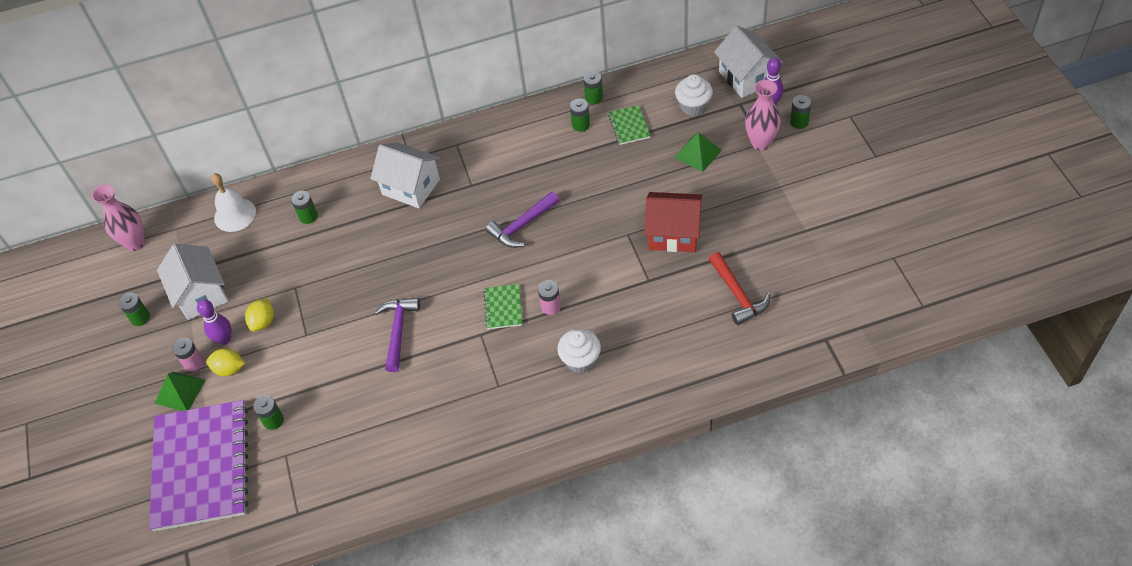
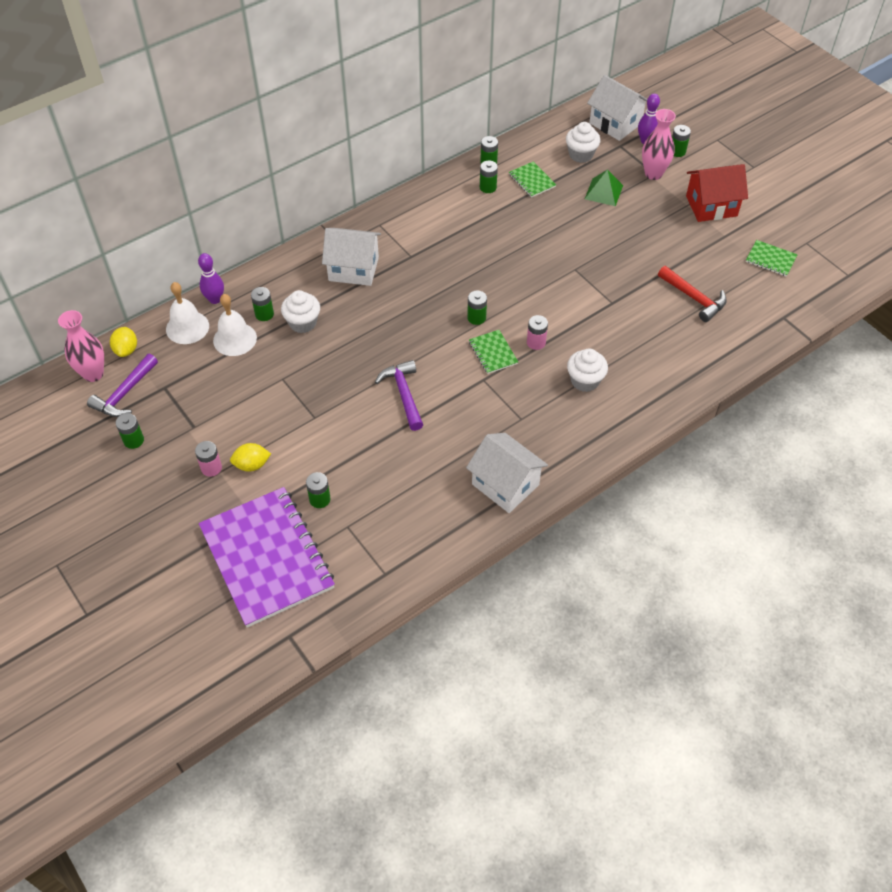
camera: 25 degrees left, 0 degrees up
green pyramid [154,372,206,411] -> none
white house [157,244,228,320] -> white house moved to [466,433,548,513]
purple bowling pin [197,299,232,345] -> purple bowling pin moved to [198,253,224,304]
yellow lemon [245,298,274,332] -> yellow lemon moved to [110,327,137,357]
purple hammer [486,191,560,248] -> purple hammer moved to [87,354,158,417]
red house [644,192,702,252] -> red house moved to [686,164,748,222]
none -> white bell [213,294,257,356]
none -> white cupcake [281,290,320,333]
none -> green battery [467,291,487,325]
none -> green notebook [746,240,798,277]

